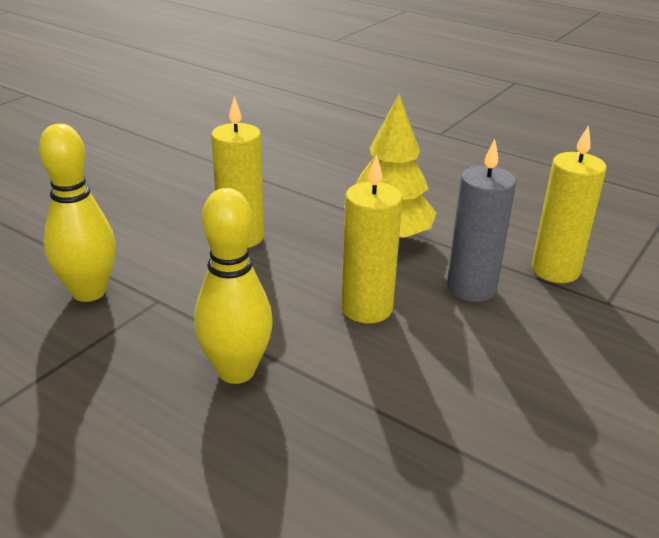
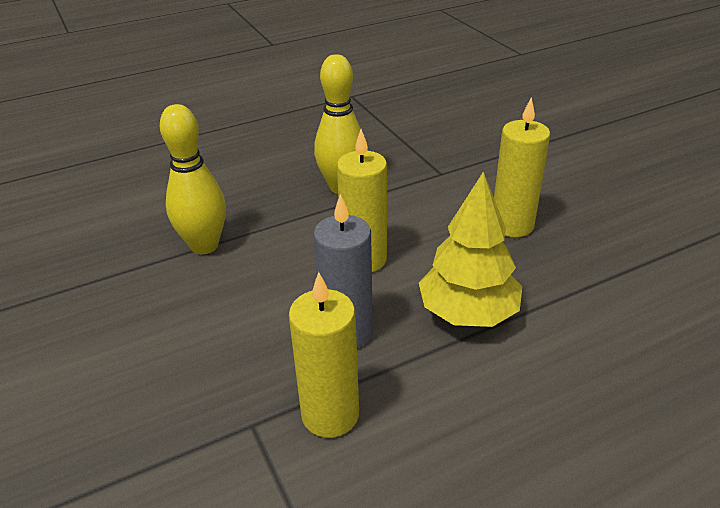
camera: 120 degrees right, 5 degrees up
yellow bowling pin [39,124,116,302] -> yellow bowling pin moved to [160,104,226,254]

